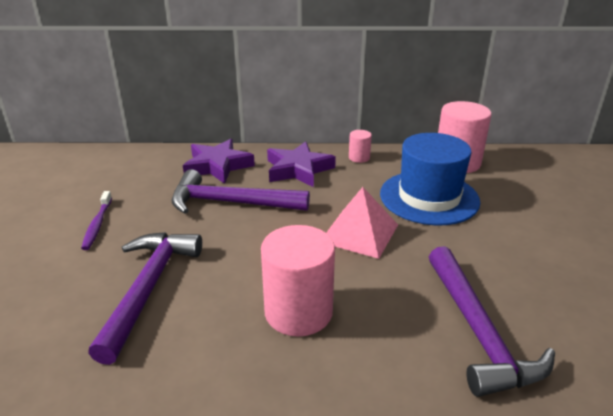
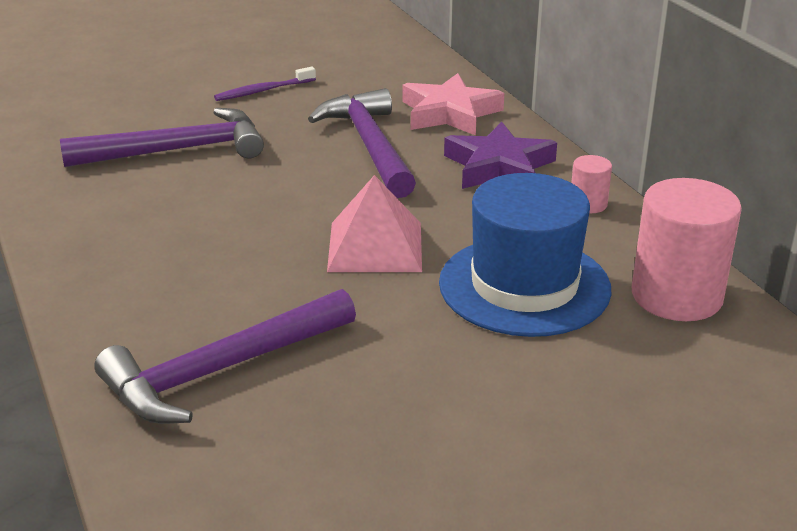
camera: 65 degrees right, 0 degrees up
purple star [183,139,255,184] -> pink star [402,73,504,136]
pink cylinder [261,225,335,337] -> none

